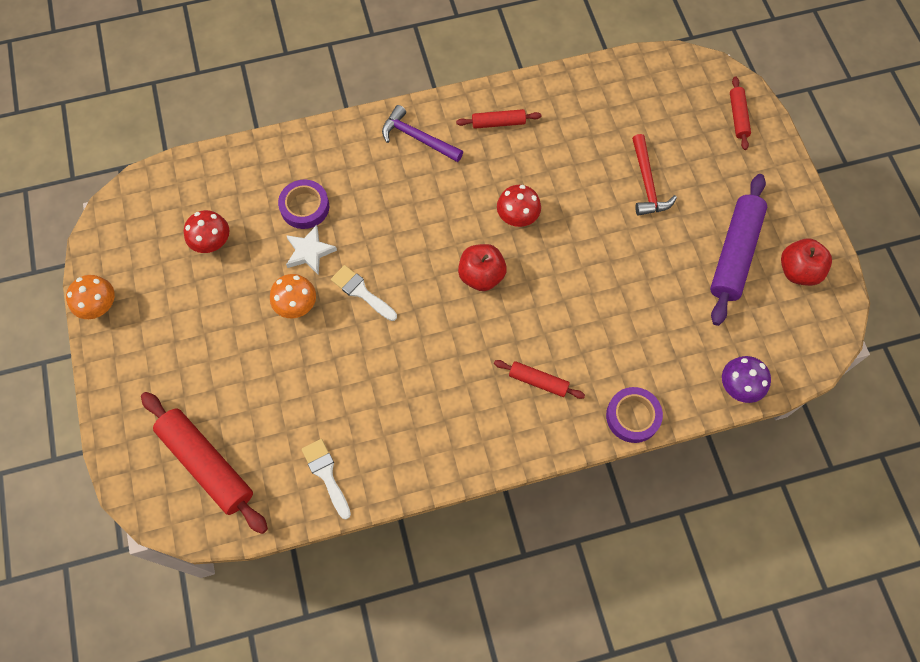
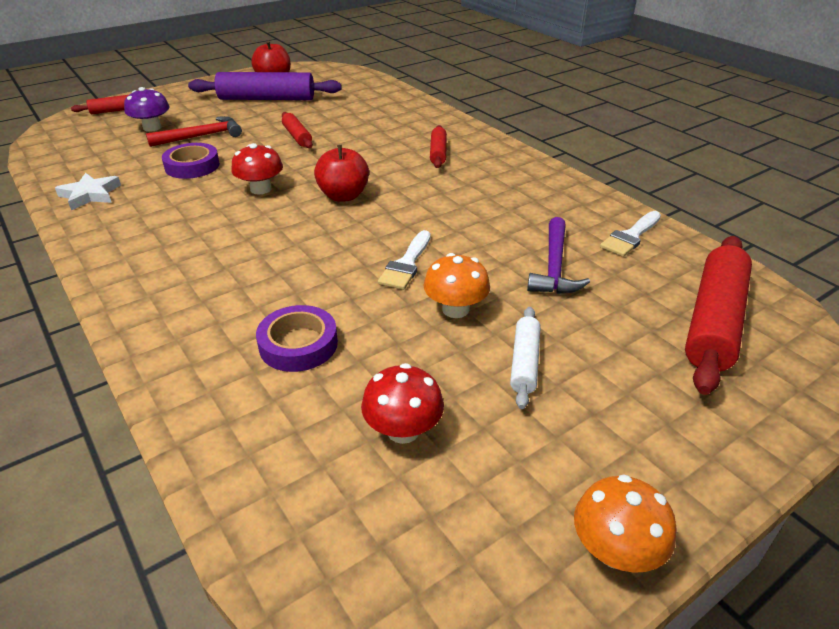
camera: 110 degrees left, 30 degrees down
white star [286,225,337,275] -> white star moved to [55,173,121,210]
purple hammer [382,105,463,162] -> purple hammer moved to [527,217,590,294]
red rolling pin [456,109,541,129] -> red rolling pin moved to [282,112,313,148]
purple tape [606,387,663,443] -> purple tape moved to [162,143,220,179]
purple mushroom [722,356,771,403] -> purple mushroom moved to [124,87,170,132]
none -> white rolling pin [510,307,541,409]

